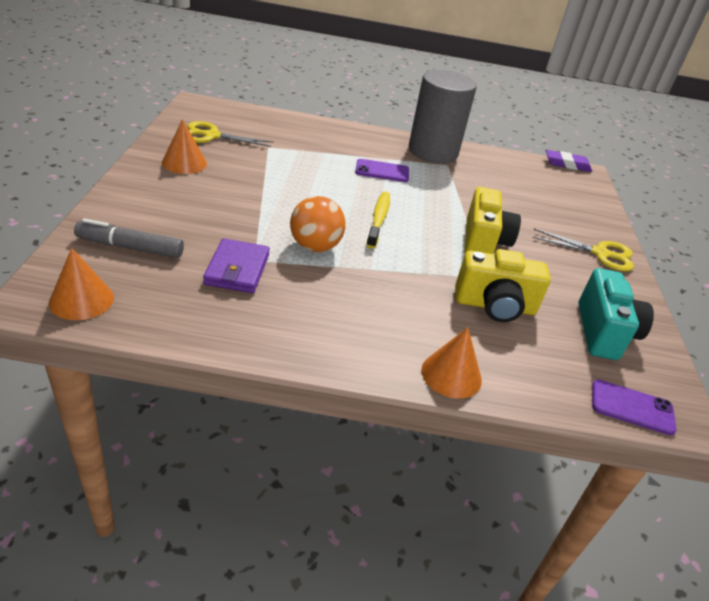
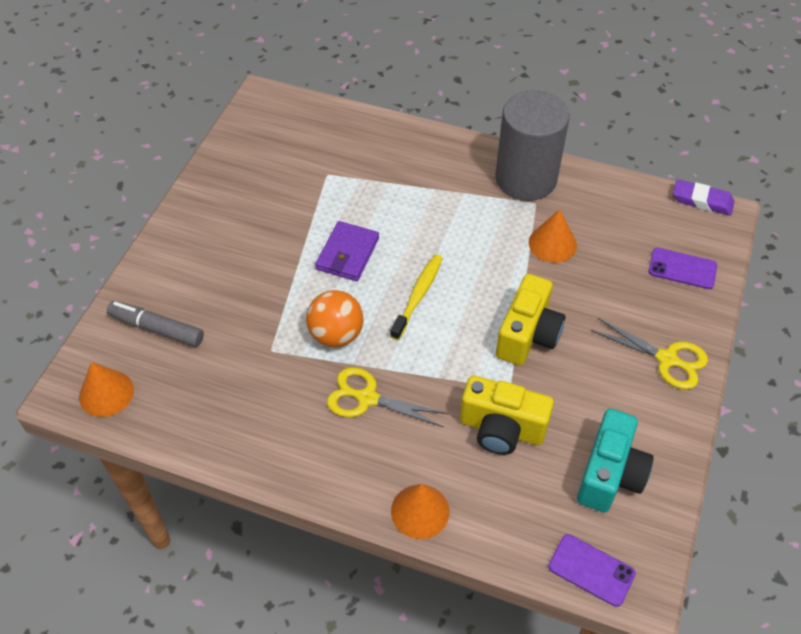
camera: 20 degrees right, 15 degrees up
orange cone [162,119,207,174] -> orange cone moved to [529,209,577,263]
yellow scissors [187,121,274,147] -> yellow scissors moved to [327,367,449,428]
purple wallet [203,238,270,293] -> purple wallet moved to [315,221,379,281]
purple phone [355,159,409,182] -> purple phone moved to [649,248,717,289]

